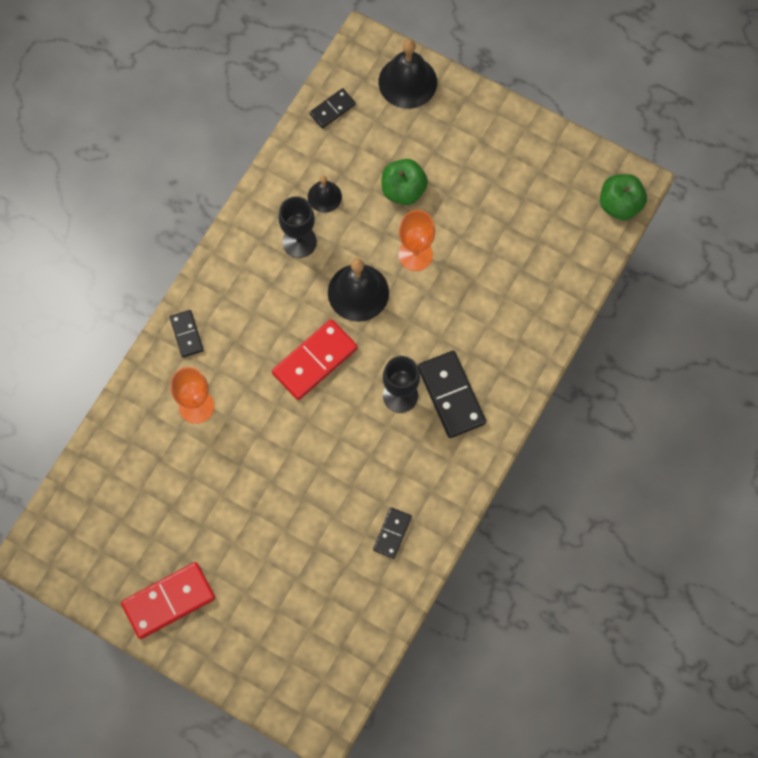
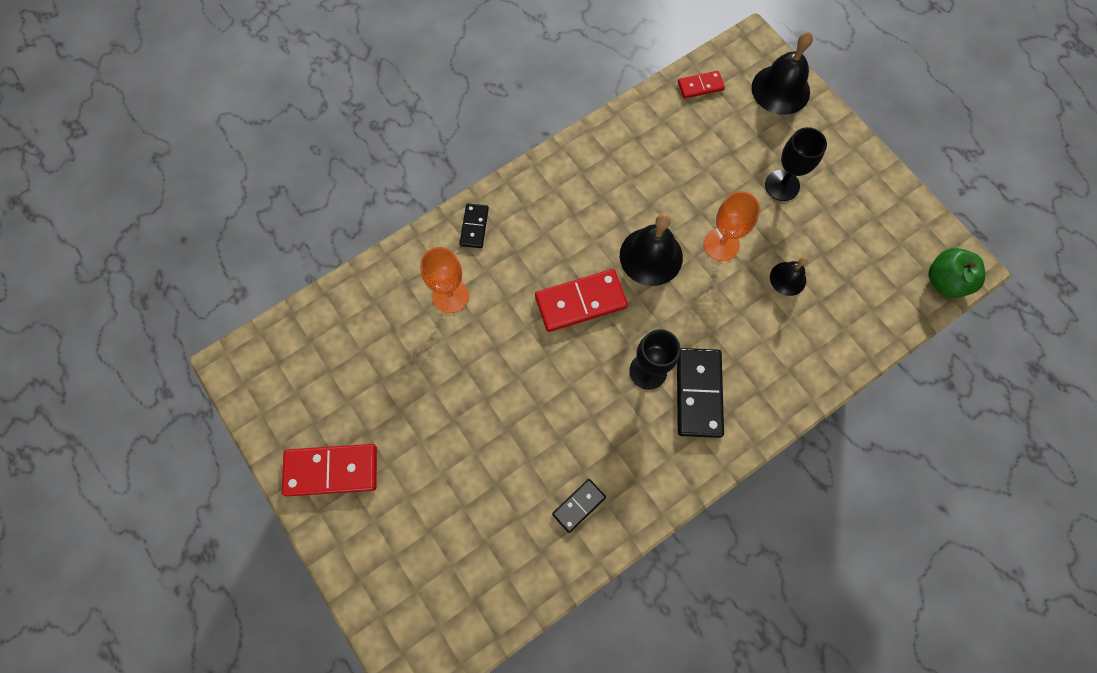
camera: 25 degrees right, 0 degrees up
black goblet [279,196,317,258] -> black goblet moved to [765,127,827,201]
black bell [308,175,342,213] -> black bell moved to [770,257,808,296]
black domino [309,88,356,128] -> red domino [678,71,725,99]
green apple [381,159,428,205] -> none

